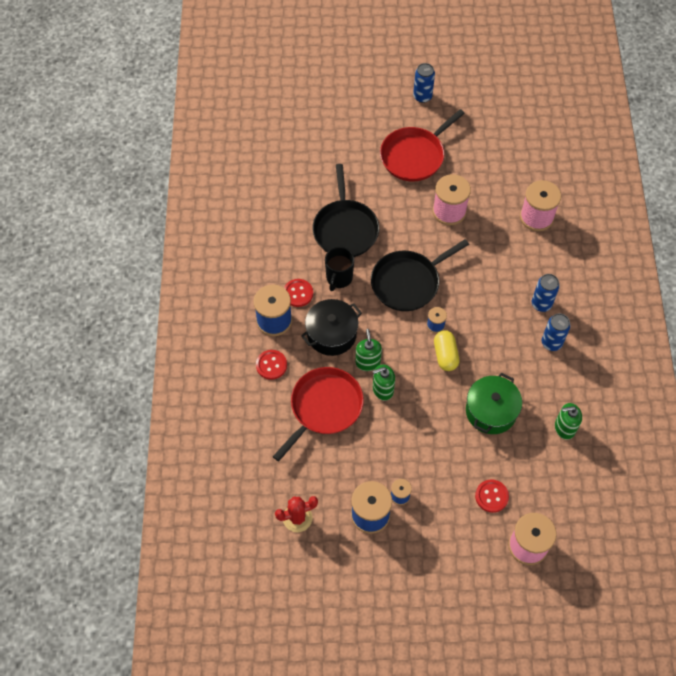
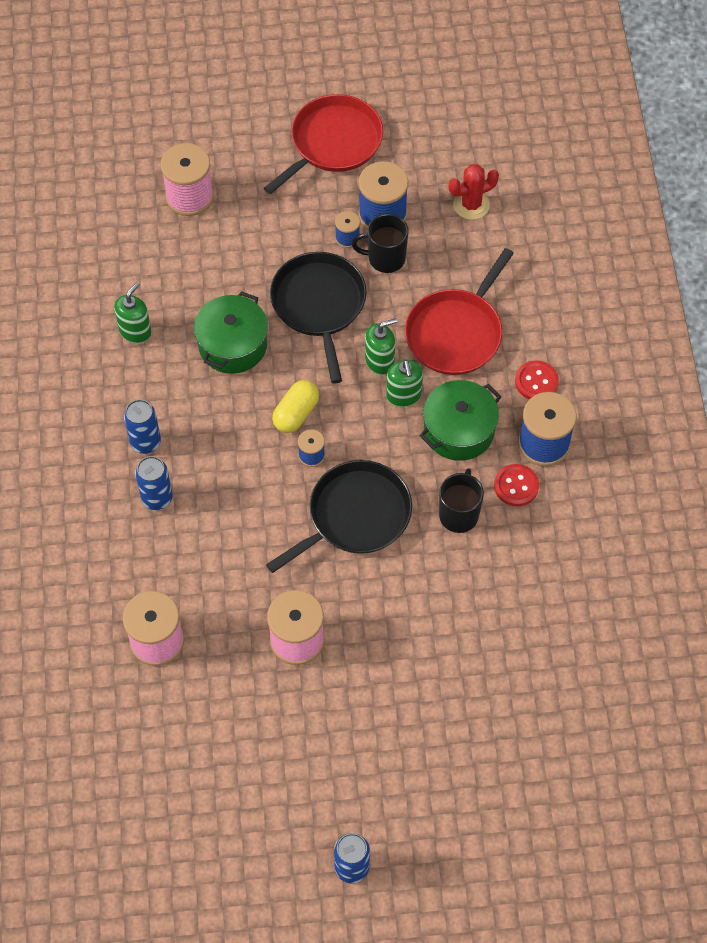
camera: 175 degrees right, 0 degrees up
black pot [301,299,362,356] -> green pot [419,380,501,461]
black pan [313,164,379,257] -> black pan moved to [270,252,366,383]
red pan [380,109,465,182] -> red pan moved to [264,94,383,194]
yellow capsule [434,330,459,371] -> yellow capsule turned 45 degrees clockwise [272,380,319,433]
red button [475,480,509,513] -> none
green soap dispenser [555,403,582,440] -> green soap dispenser turned 45 degrees counterclockwise [114,282,152,344]
none -> black mug [352,214,409,273]

